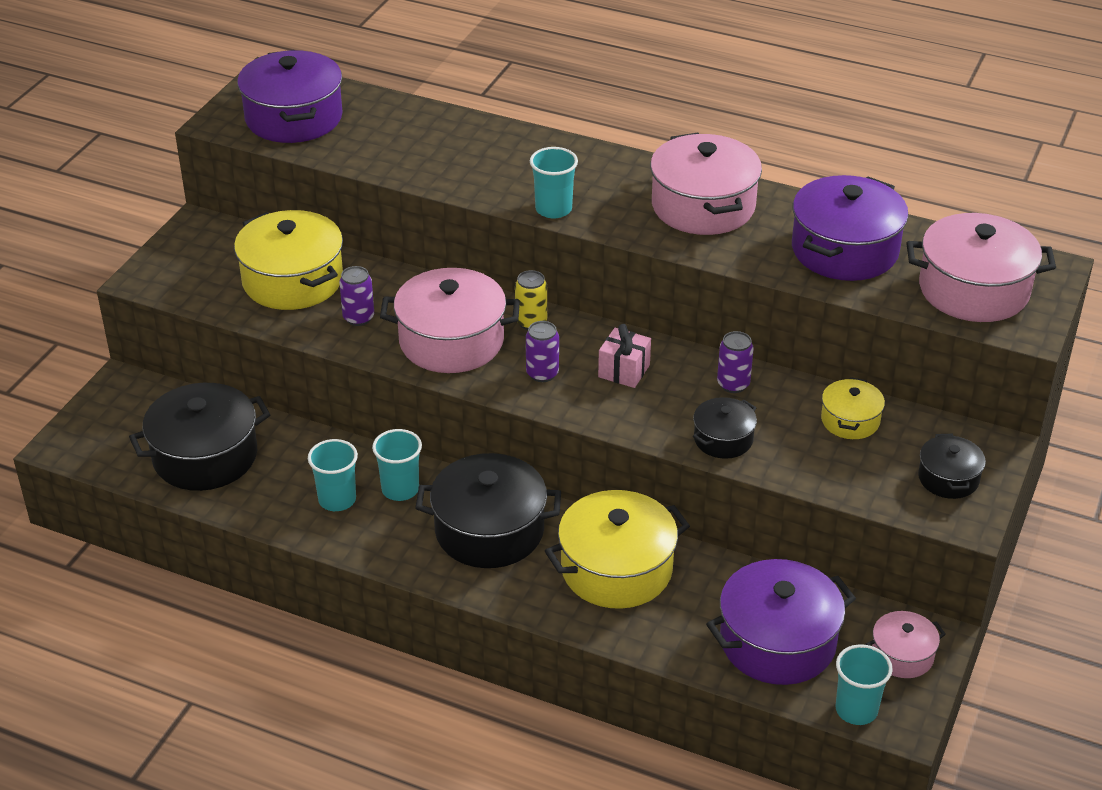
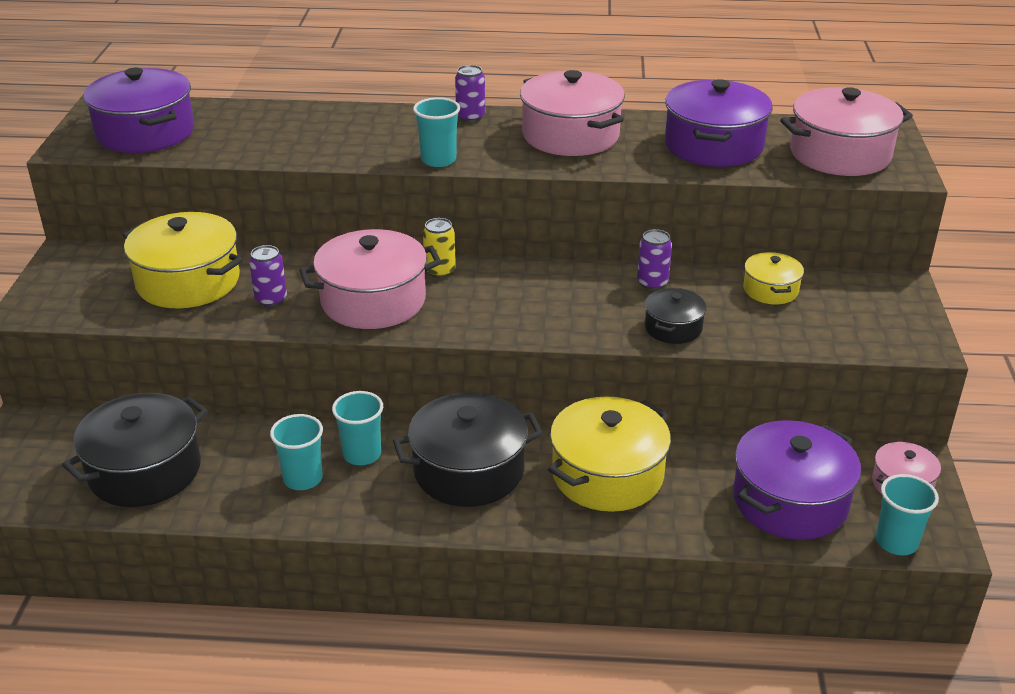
camera: 20 degrees left, 5 degrees down
purple can [526,321,559,382] -> purple can moved to [455,65,485,122]
pink gift [598,324,651,388] -> none
black pot [918,434,986,499] -> none

